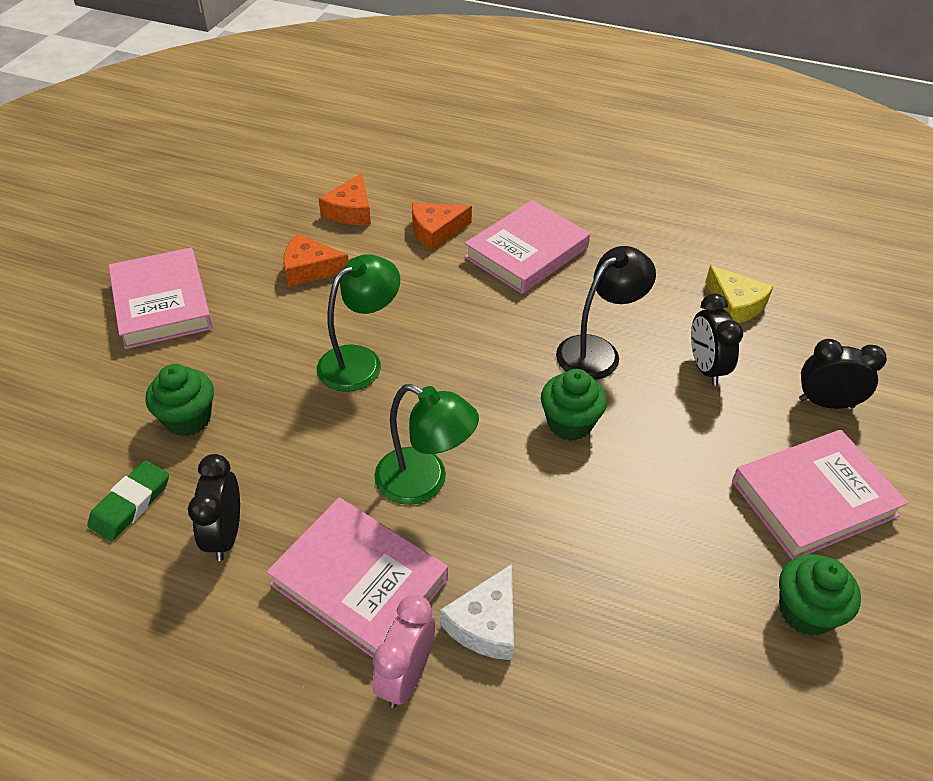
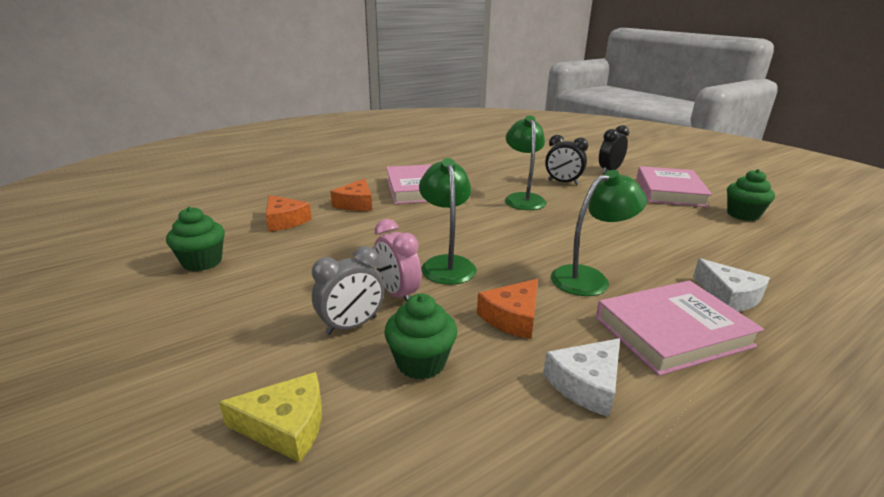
camera: 55 degrees left, 20 degrees down
green eraser [87,460,169,541] -> none
pink book [108,248,213,349] -> none
black clock [188,454,240,561] -> white cheese [543,338,620,417]
orange cheese [283,234,349,287] -> orange cheese moved to [477,279,538,339]
pink clock [372,595,435,708] -> pink clock moved to [374,219,422,301]
green cupcake [541,369,607,441] -> green cupcake moved to [166,207,225,271]
black lamp [556,246,656,380] -> green lamp [505,115,547,210]
yellow cheese [705,266,774,323] -> yellow cheese moved to [219,372,322,463]
none -> grey clock [312,246,384,335]

